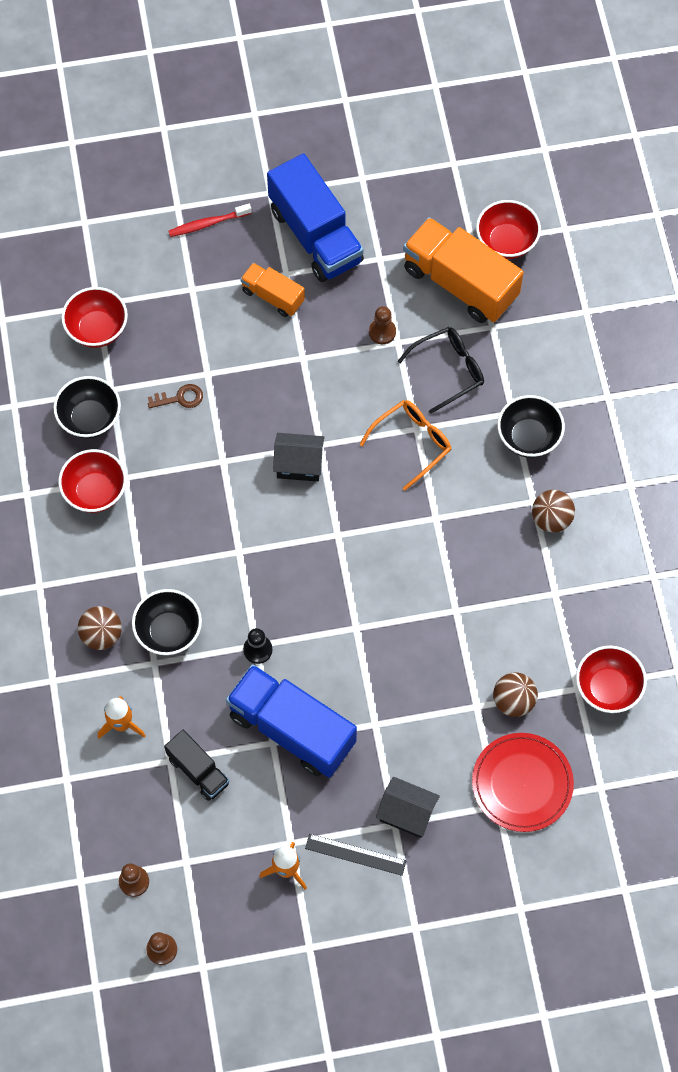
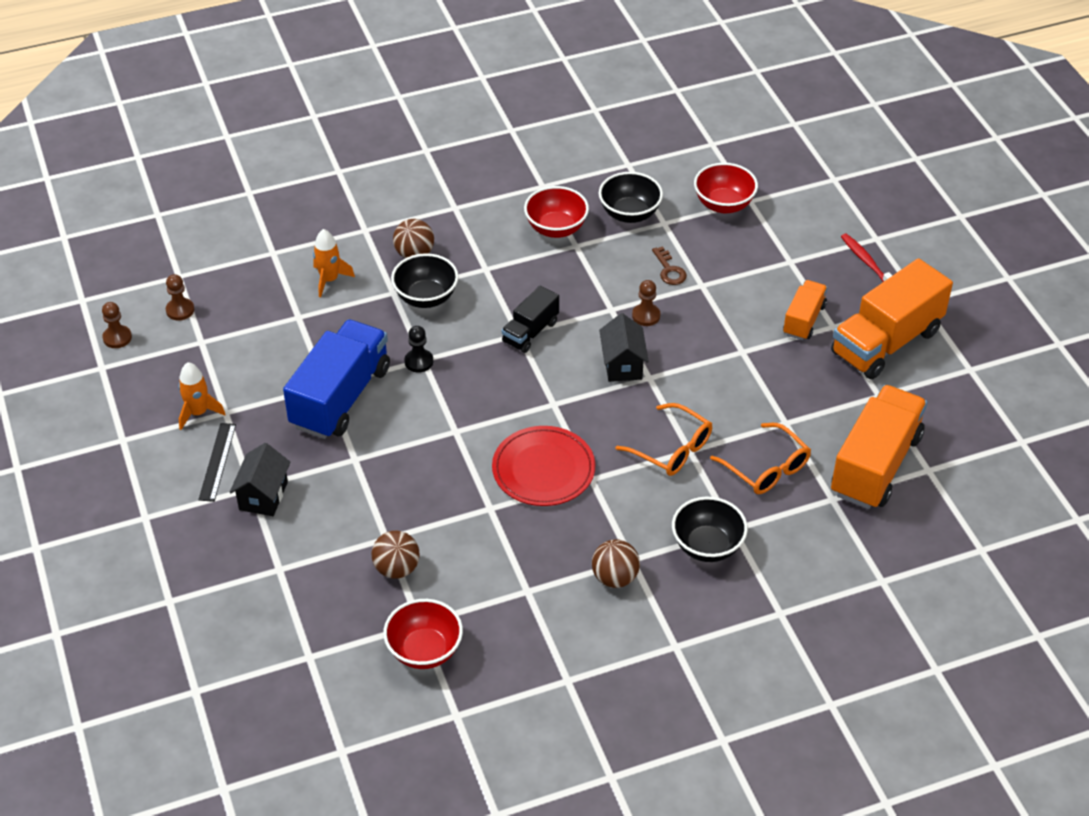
camera: 80 degrees right, 20 degrees down
black truck [164,730,230,801] -> black truck moved to [502,286,559,353]
blue truck [267,153,364,282] -> orange truck [831,258,953,379]
brown pawn [369,306,396,344] -> brown pawn moved to [632,280,660,326]
black glasses [398,327,484,414] -> orange glasses [710,423,811,494]
red plate [472,733,574,832] -> red plate moved to [492,426,595,506]
red bowl [476,200,541,259] -> none

